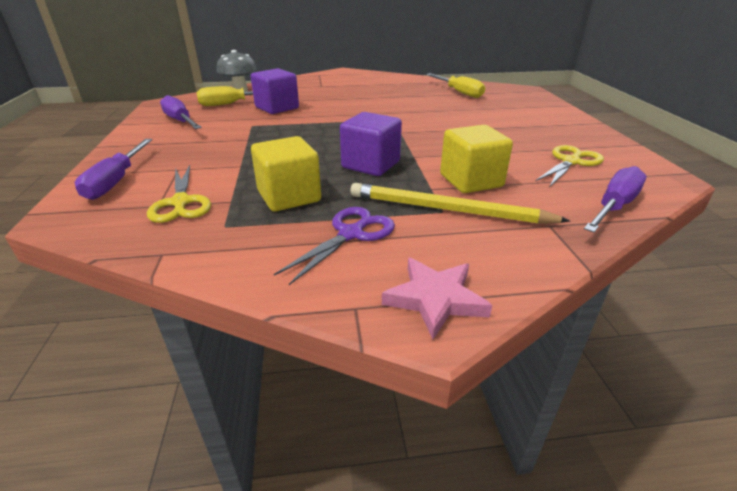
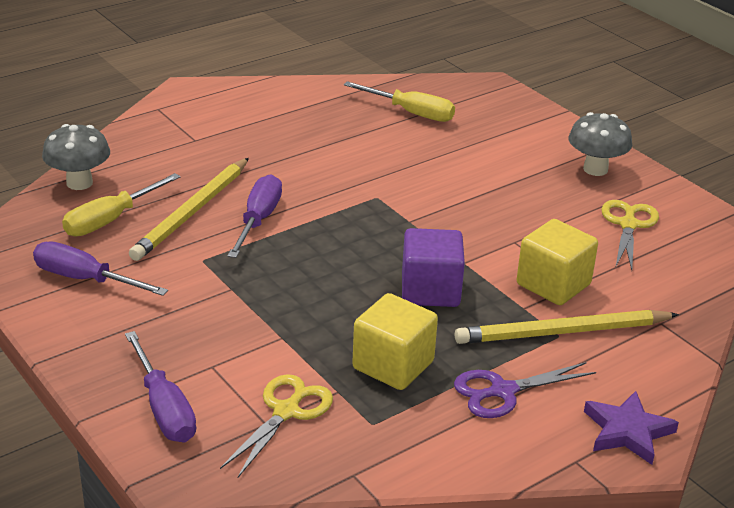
camera: 30 degrees left, 0 degrees up
yellow scissors [147,165,211,223] -> yellow scissors turned 105 degrees counterclockwise [220,374,333,478]
purple cube [250,68,299,114] -> yellow pencil [129,158,249,261]
purple scissors [274,207,395,285] -> purple scissors turned 120 degrees counterclockwise [454,362,596,418]
pink star [382,258,492,339] -> purple star [584,391,679,465]
purple screwdriver [584,166,646,232] -> purple screwdriver moved to [227,174,282,258]
none -> grey mushroom [568,112,632,176]

